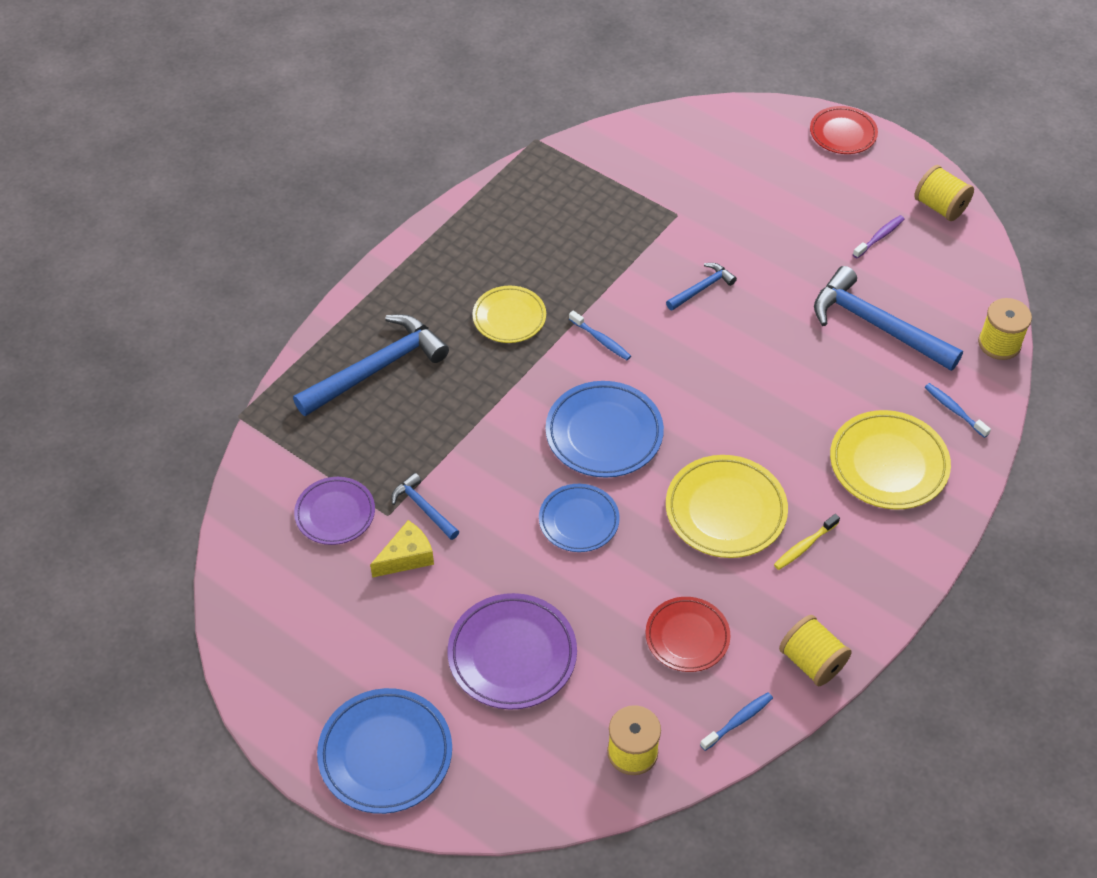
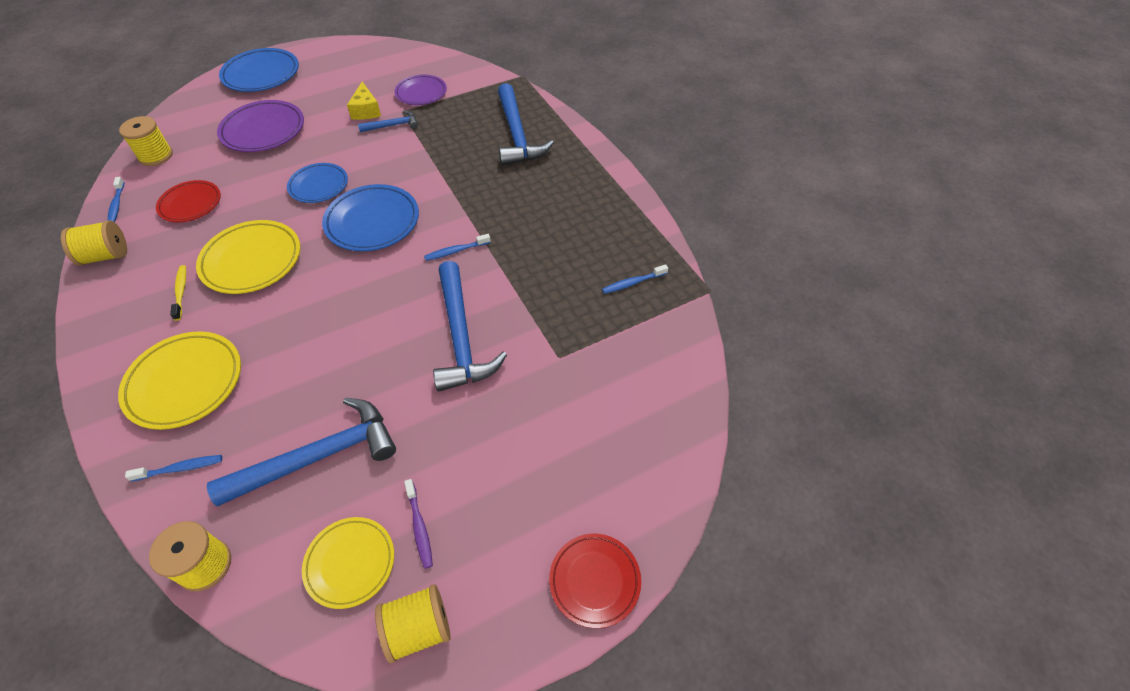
camera: 115 degrees right, 0 degrees up
yellow plate [472,286,546,343] -> yellow plate moved to [302,517,394,609]
blue hammer [666,263,737,310] -> blue hammer [433,261,507,392], size x2.00
none -> blue toothbrush [602,264,668,294]

